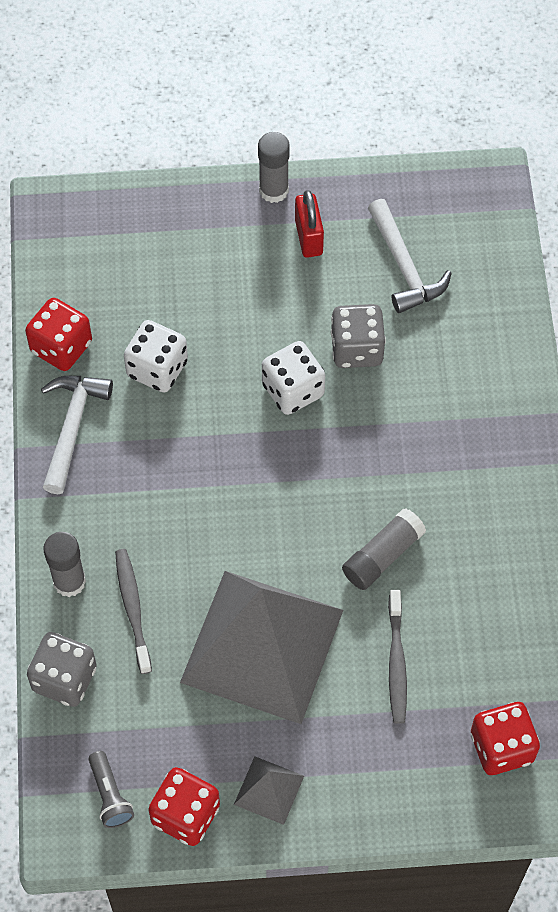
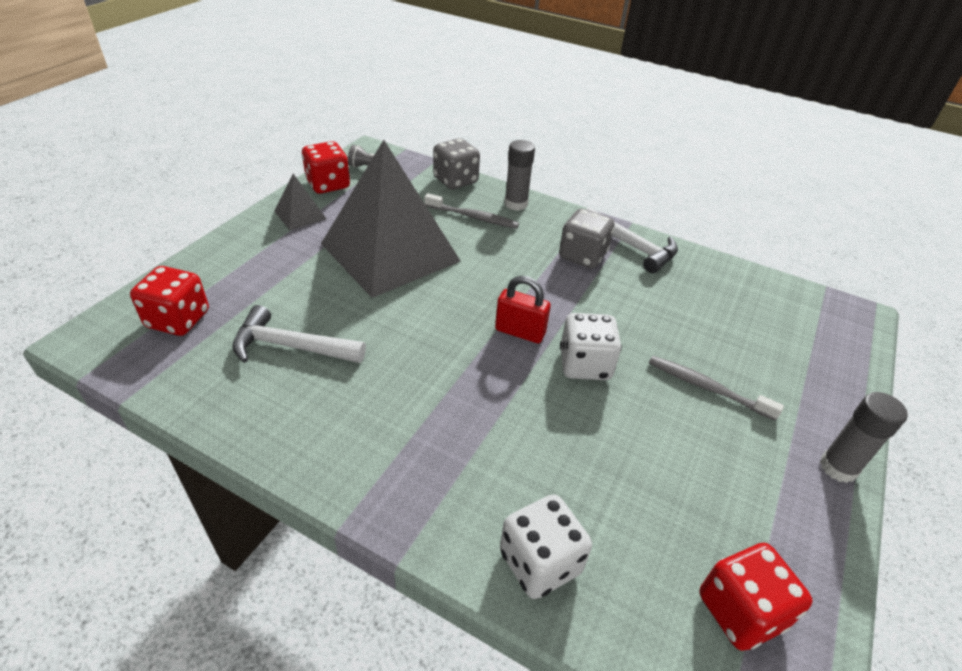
camera: 120 degrees right, 20 degrees down
red dice [25,298,92,371] -> red dice moved to [699,543,813,651]
white dice [124,320,188,393] -> white dice moved to [500,494,592,599]
red padlock [295,190,324,258] -> red padlock moved to [495,276,551,343]
grey dice [331,304,386,368] -> grey dice moved to [559,208,614,269]
grey glue stick [342,508,426,590] -> none
white hammer [368,199,452,313] -> white hammer moved to [232,305,366,363]
grey toothbrush [388,590,407,724] -> grey toothbrush moved to [649,356,784,421]

